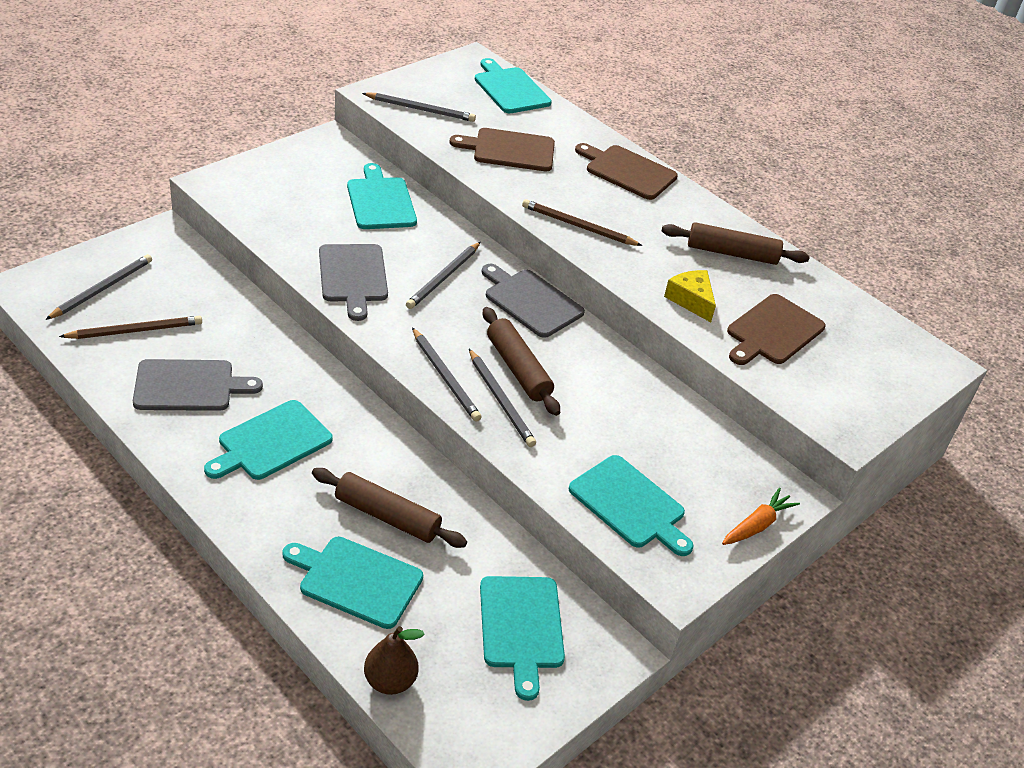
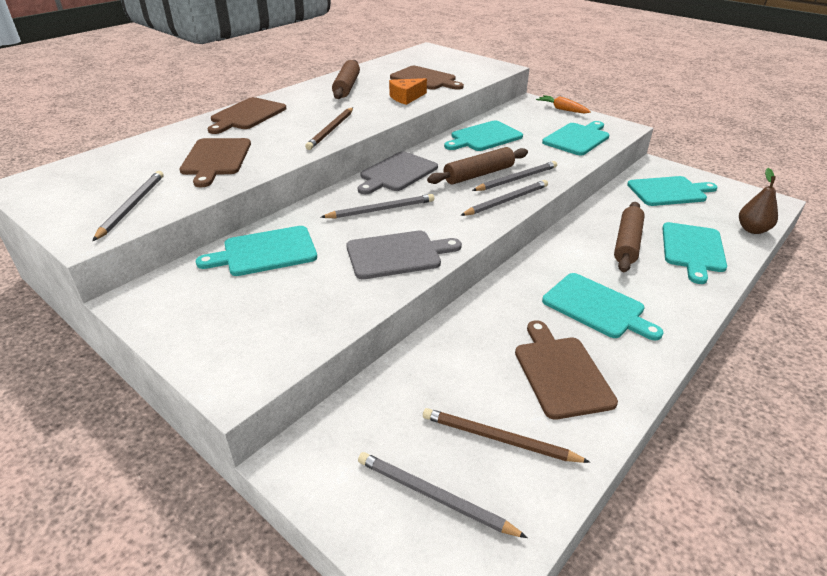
camera: 90 degrees left, 5 degrees down
brown pencil [59,316,202,339] -> brown pencil turned 45 degrees counterclockwise [423,408,591,463]
grey cutting board [133,359,263,411] -> brown cutting board [515,320,618,420]
grey pencil [406,242,481,309] -> grey pencil turned 45 degrees counterclockwise [321,194,434,218]
turquoise cutting board [475,58,552,113] -> turquoise cutting board moved to [444,121,523,151]
yellow cheese [664,270,716,322] -> orange cheese [389,78,427,105]

